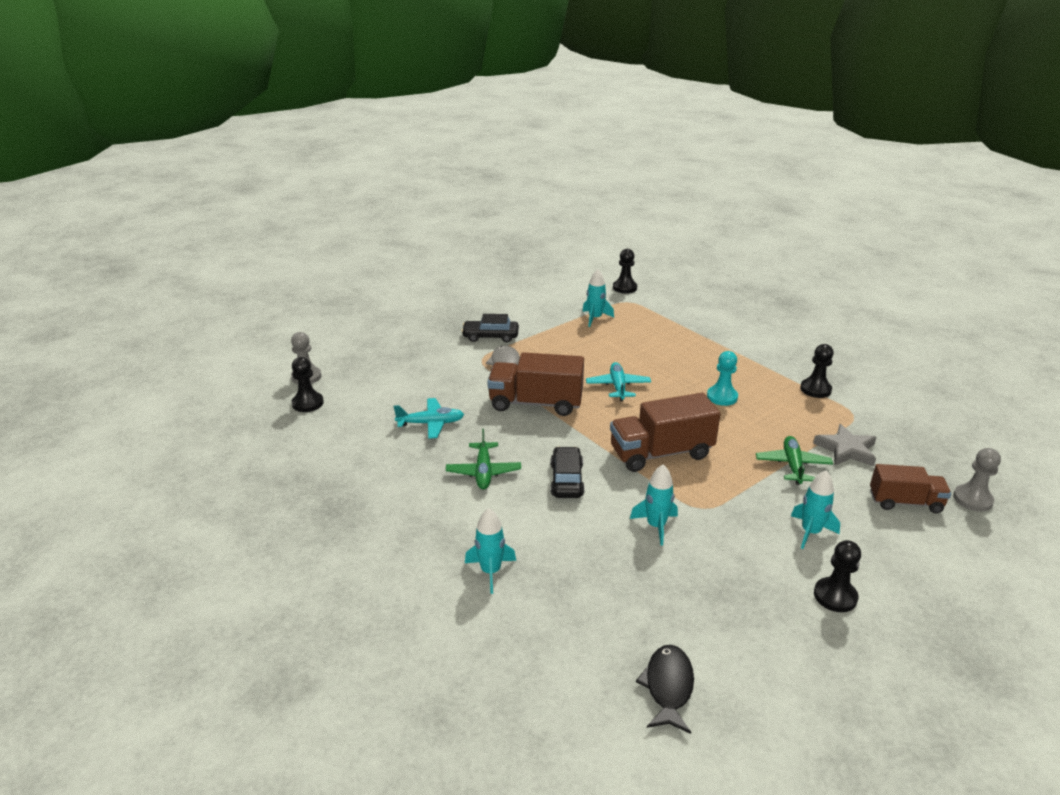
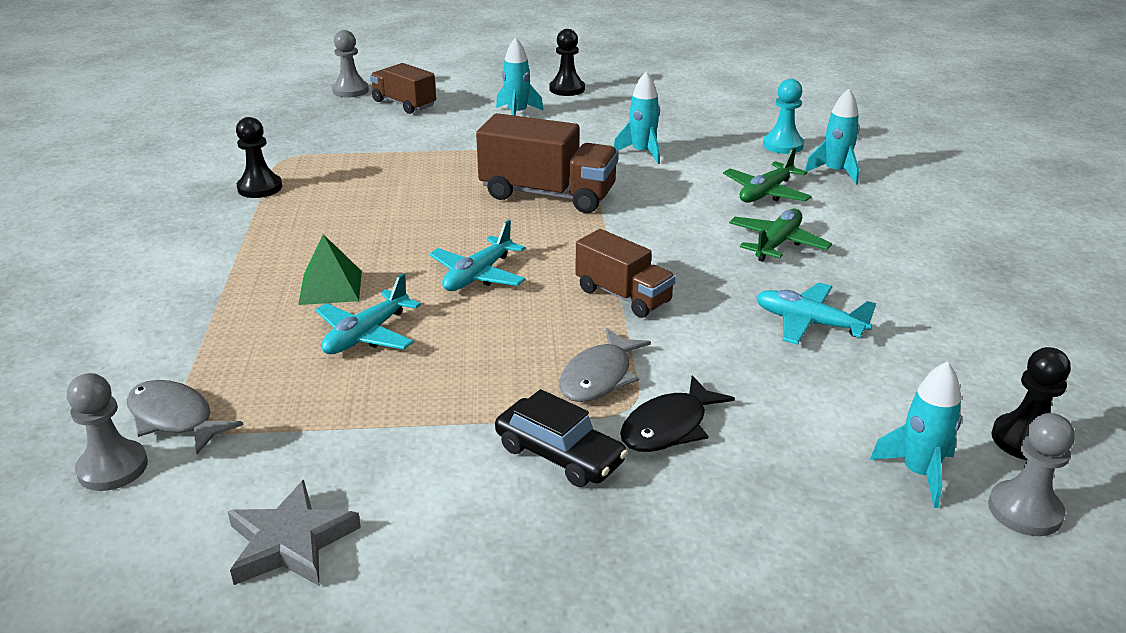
camera: 145 degrees left, 0 degrees up
brown truck [487,352,584,416] -> brown truck [576,229,676,318], size x0.63
black car [551,447,585,498] -> none
turquoise rocket [582,269,614,327] -> turquoise rocket moved to [870,361,962,508]
black pawn [613,249,637,294] -> grey pawn [67,373,148,491]
black fish [636,645,694,734] -> black fish moved to [620,375,735,452]
turquoise pawn [707,351,738,406] -> turquoise pawn moved to [763,79,804,154]
green plane [756,436,833,485] -> green plane moved to [723,147,812,203]
grey star [813,424,877,466] -> grey star moved to [227,480,361,586]
none -> grey fish [127,380,243,454]
none -> green pyramid [298,234,362,305]
none -> turquoise plane [316,273,421,354]

